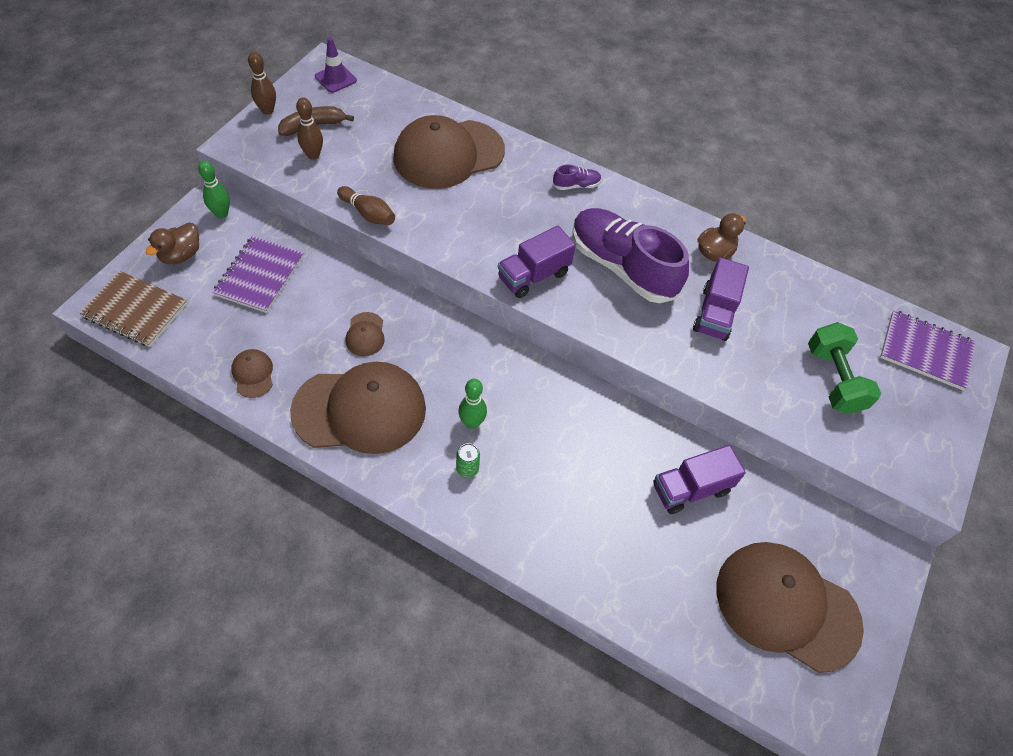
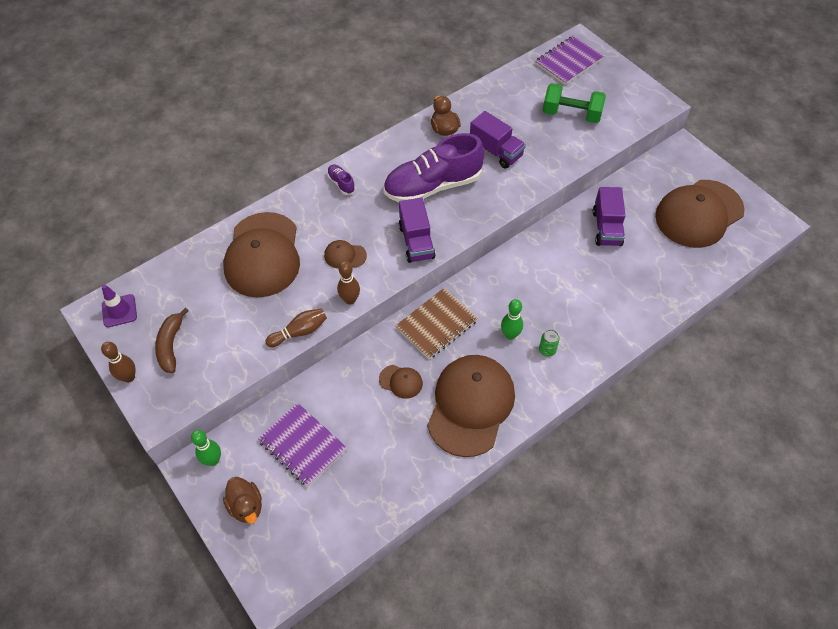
camera: 60 degrees left, 0 degrees up
brown notebook [80,271,187,347] -> brown notebook moved to [396,288,478,359]
brown cap [231,349,273,398] -> brown cap moved to [324,240,367,268]
brown bowling pin [296,97,323,160] -> brown bowling pin moved to [337,261,360,305]
purple shoe [553,164,602,190] -> purple shoe turned 45 degrees counterclockwise [327,165,356,195]

